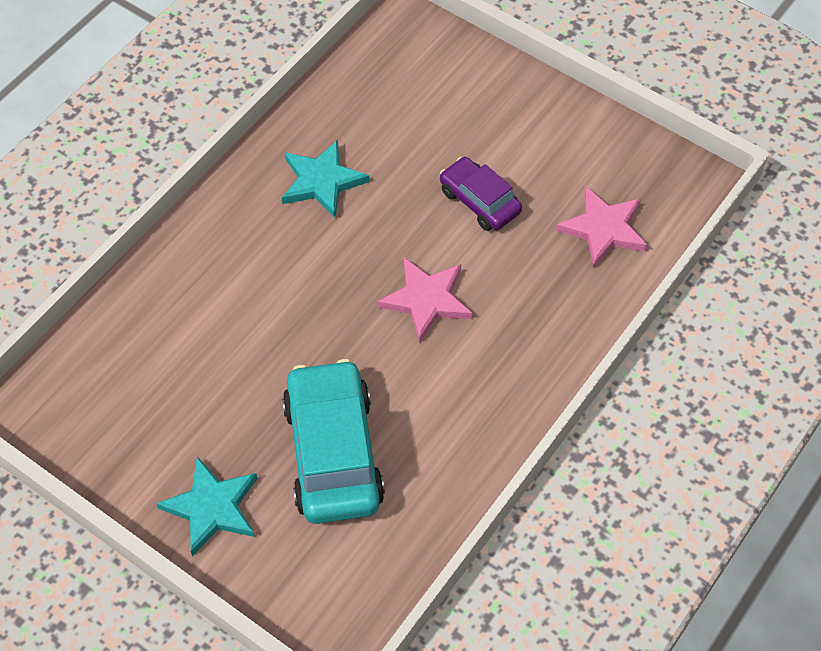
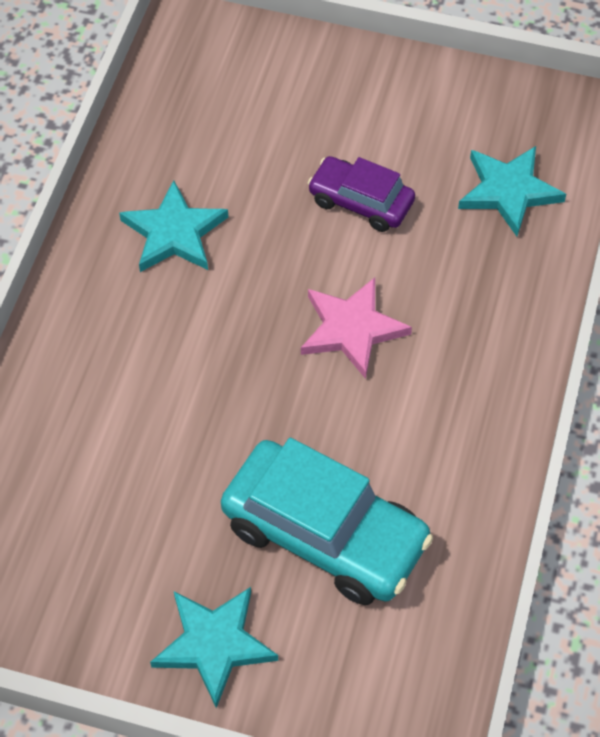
camera: 20 degrees left, 0 degrees up
turquoise car [282,359,385,524] -> turquoise car turned 150 degrees clockwise [221,438,433,605]
pink star [556,186,648,267] -> turquoise star [458,146,566,236]

